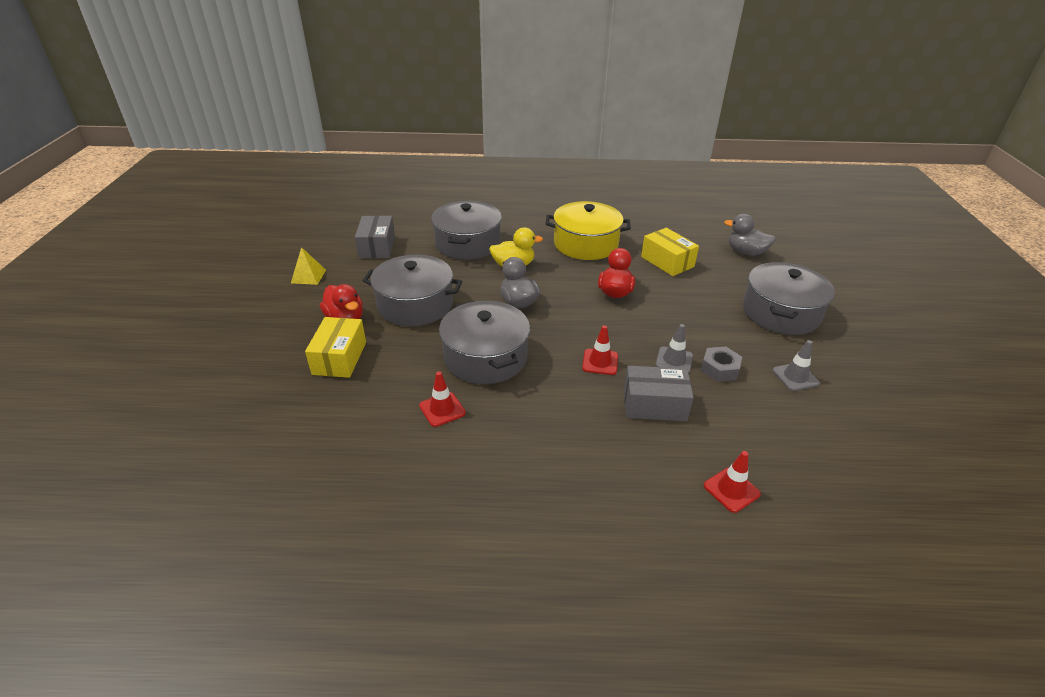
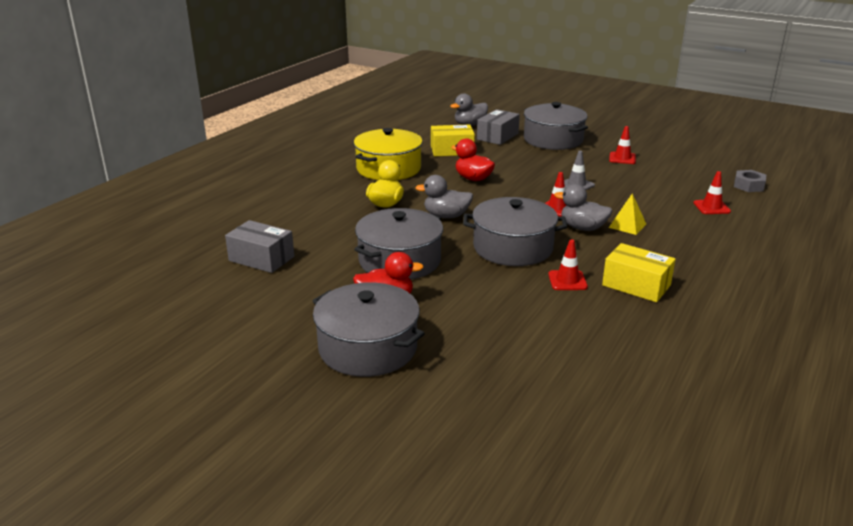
camera: 60 degrees left, 10 degrees down
yellow pyramid [291,247,326,285] -> yellow pyramid moved to [609,193,646,235]
yellow box [305,317,366,378] -> yellow box moved to [602,243,676,302]
grey pot [431,201,502,260] -> grey pot moved to [313,282,425,377]
grey box [624,366,694,421] -> grey box moved to [477,109,520,145]
grey nut [701,347,742,382] -> grey nut moved to [734,170,766,192]
grey traffic cone [772,340,820,391] -> red traffic cone [609,126,636,164]
none -> grey duck [554,184,613,231]

